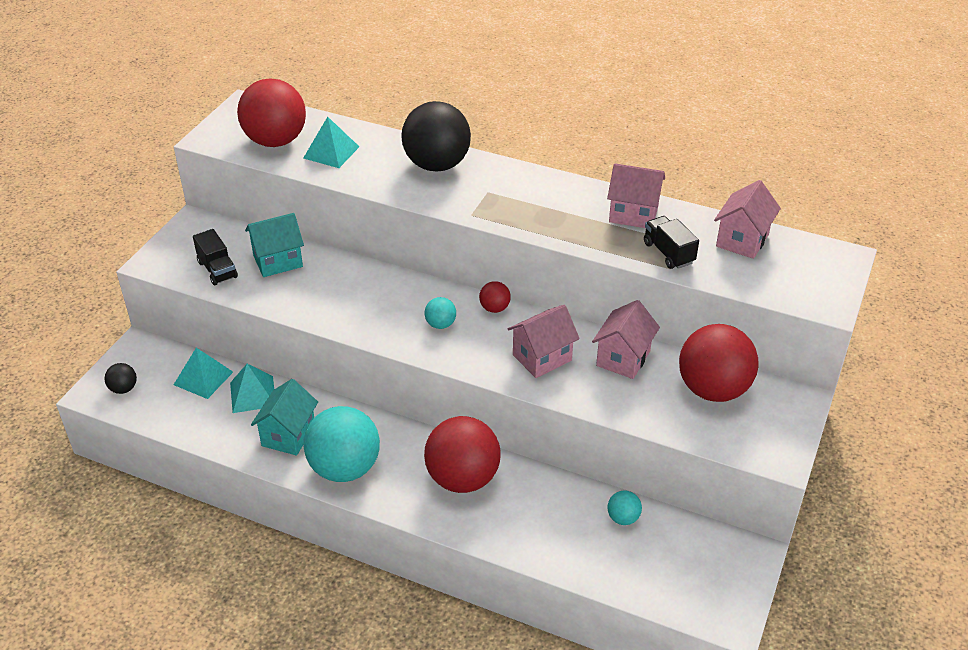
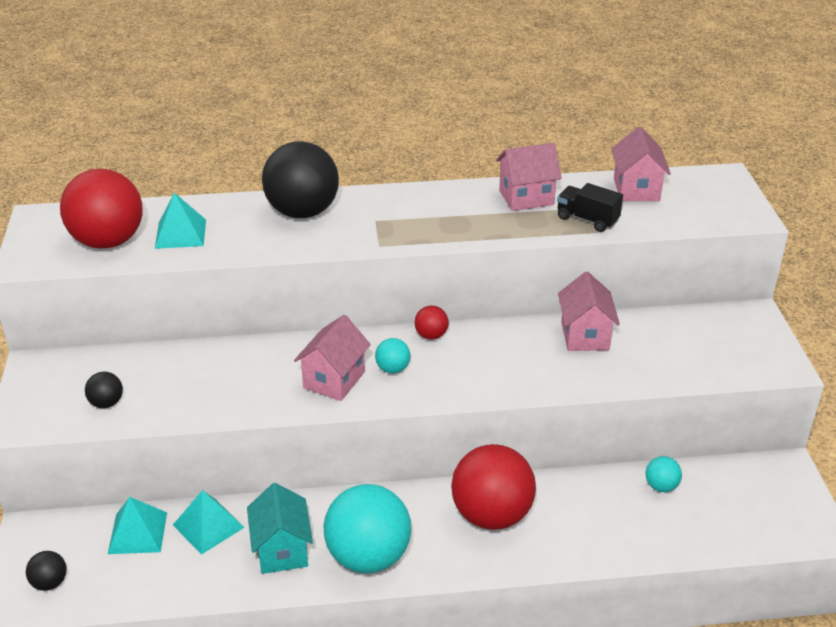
camera: 30 degrees left, 5 degrees down
black truck [193,229,238,285] -> black ball [85,372,123,408]
turquoise house [245,213,304,277] -> none
pink house [508,305,580,378] -> pink house moved to [294,315,371,401]
red ball [679,324,759,402] -> none

